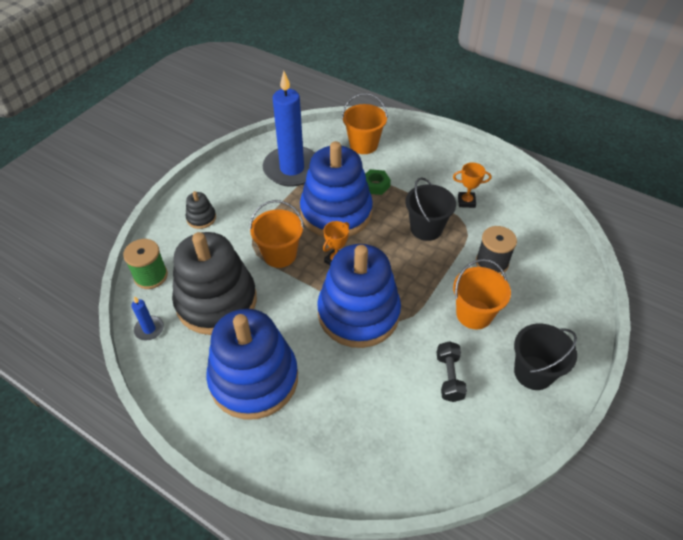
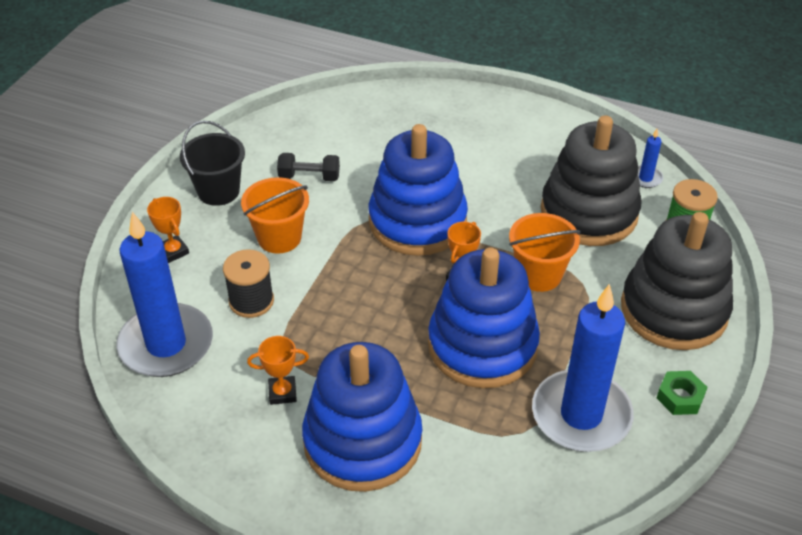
camera: 170 degrees right, 5 degrees down
black stacking toy [186,191,216,229] -> black stacking toy [621,212,733,350], size x2.46
blue stacking toy [206,309,298,419] -> blue stacking toy moved to [302,342,422,492]
orange bucket [342,93,388,154] -> none
green nut [365,169,391,195] -> green nut moved to [657,371,708,415]
black bucket [406,177,456,241] -> none
black dumbbell [436,341,467,402] -> black dumbbell turned 75 degrees counterclockwise [277,153,340,181]
none -> blue candle [116,212,213,377]
none -> orange trophy [147,197,189,263]

